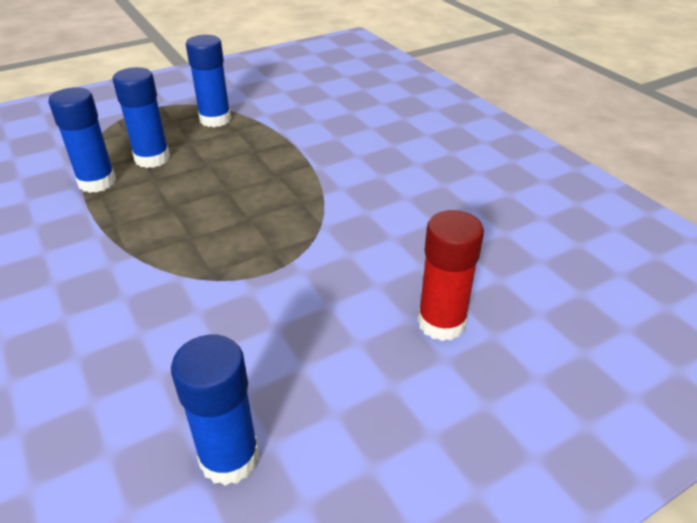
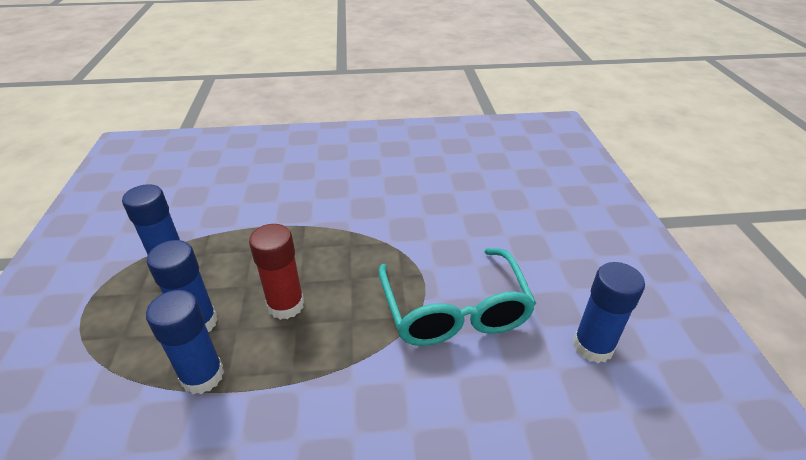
camera: 65 degrees left, 0 degrees up
red glue stick [418,210,484,341] -> red glue stick moved to [249,224,304,320]
none -> turquoise glasses [379,248,536,346]

